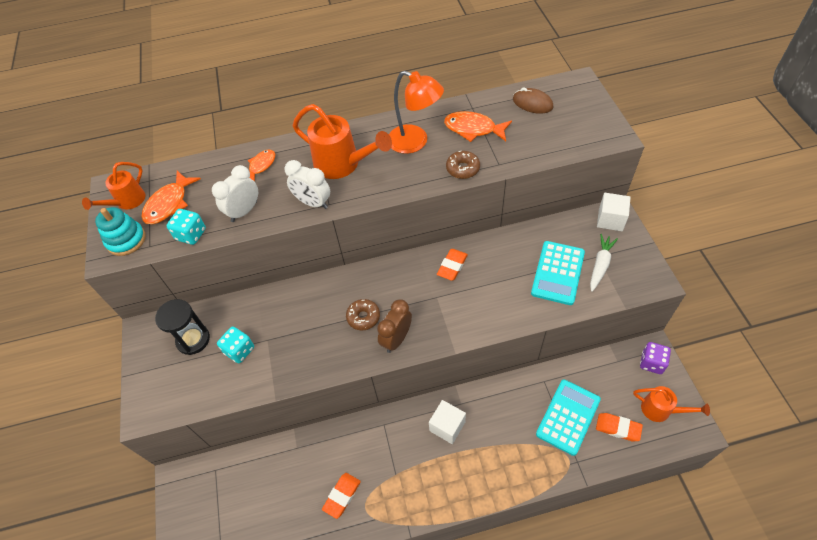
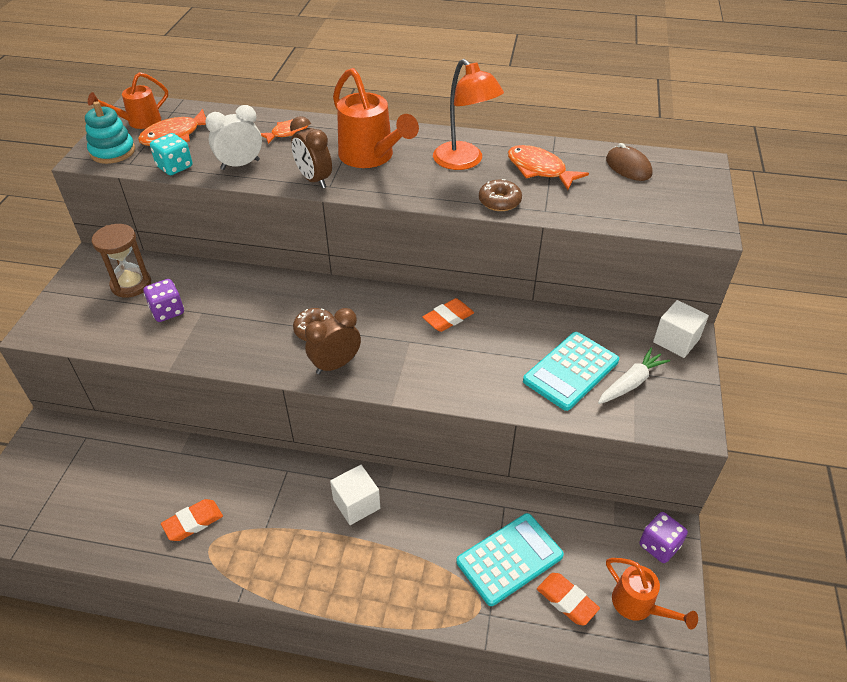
camera: 20 degrees right, 10 degrees down
black hourglass [155,299,210,355] -> brown hourglass [92,224,151,298]
turquoise dice [217,327,254,363] -> purple dice [143,279,184,322]
white clock [284,160,330,209] -> brown clock [290,116,332,189]

